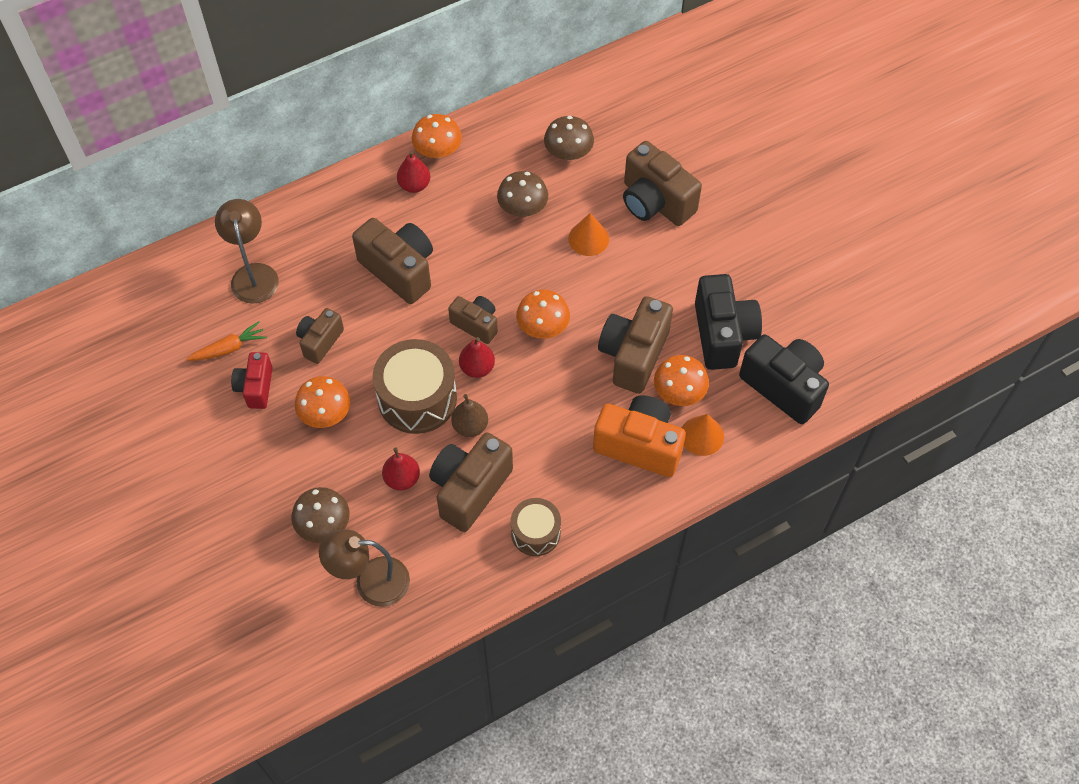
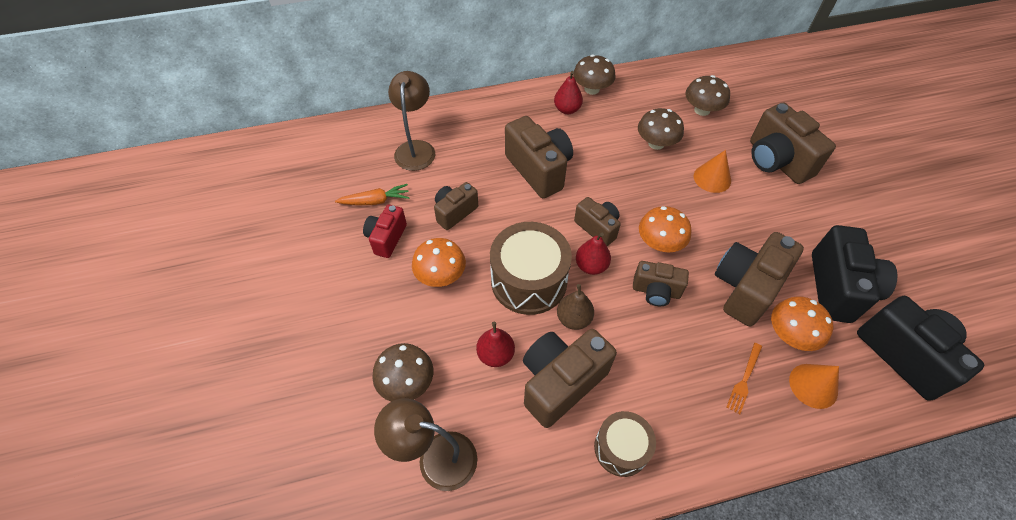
camera: 15 degrees right, 5 degrees down
orange mushroom [412,114,462,158] -> brown mushroom [573,54,615,95]
orange camera [593,395,686,477] -> orange fork [726,343,762,414]
none -> brown camera [633,261,689,306]

